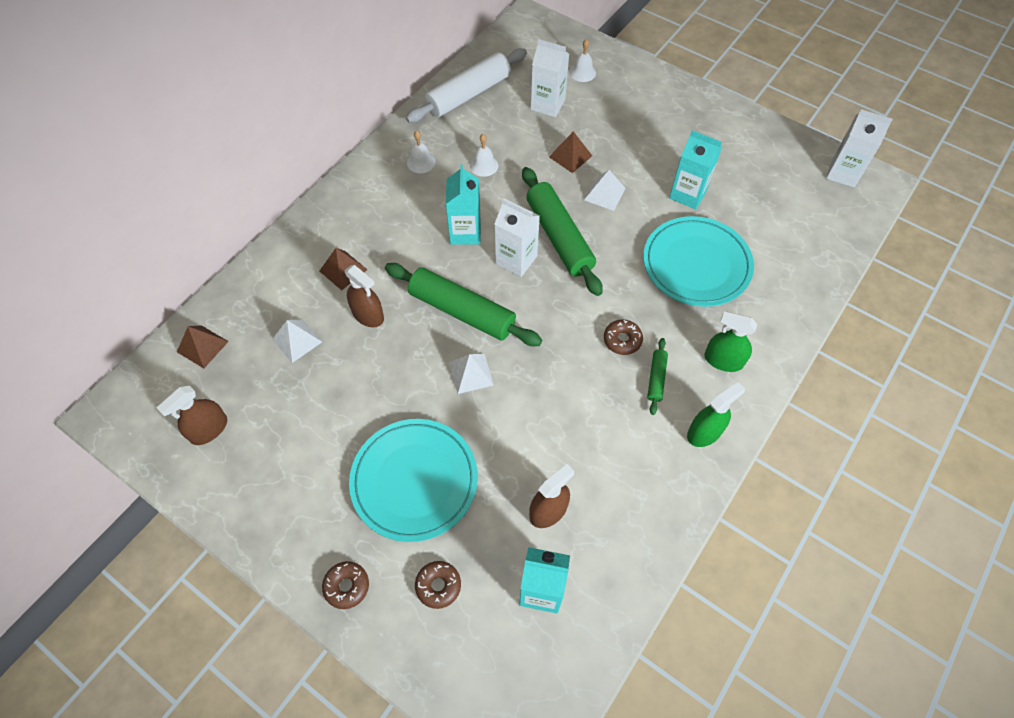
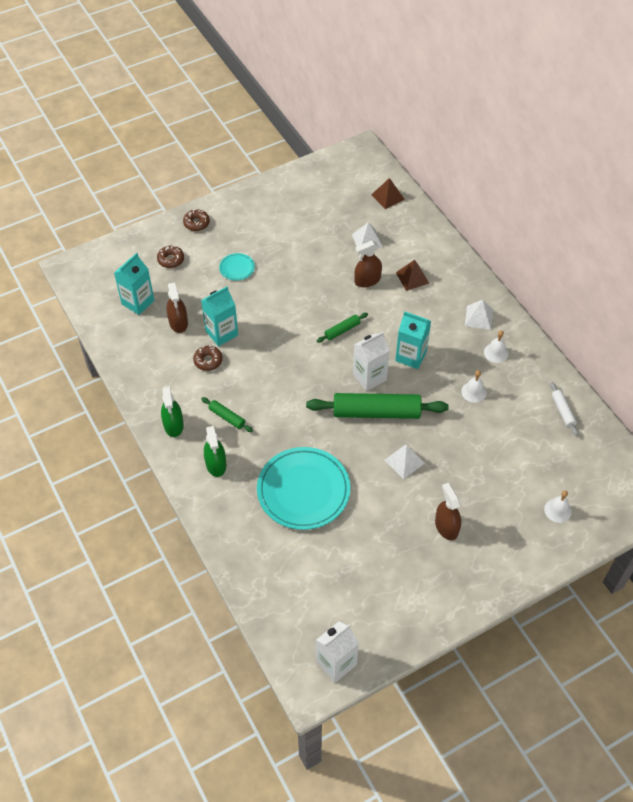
camera: 115 degrees right, 5 degrees down
brown spray bottle [156,386,227,445] -> brown spray bottle moved to [435,483,461,540]
turquoise plate [349,419,478,542] -> turquoise plate [219,253,255,281], size x0.44
green rolling pin [385,263,542,346] -> green rolling pin [317,313,368,343], size x0.46
white rolling pin [406,48,527,123] -> white rolling pin [550,382,578,436], size x0.46
white pyramid [449,354,494,394] -> white pyramid moved to [465,300,493,330]
white carton [531,39,569,117] -> none
brown pyramid [549,131,592,173] -> none
brown donut [604,319,643,355] -> brown donut moved to [193,346,223,371]
turquoise carton [669,130,722,209] -> turquoise carton moved to [201,286,238,346]
green spray bottle [704,311,757,372] -> green spray bottle turned 120 degrees clockwise [204,426,226,477]

